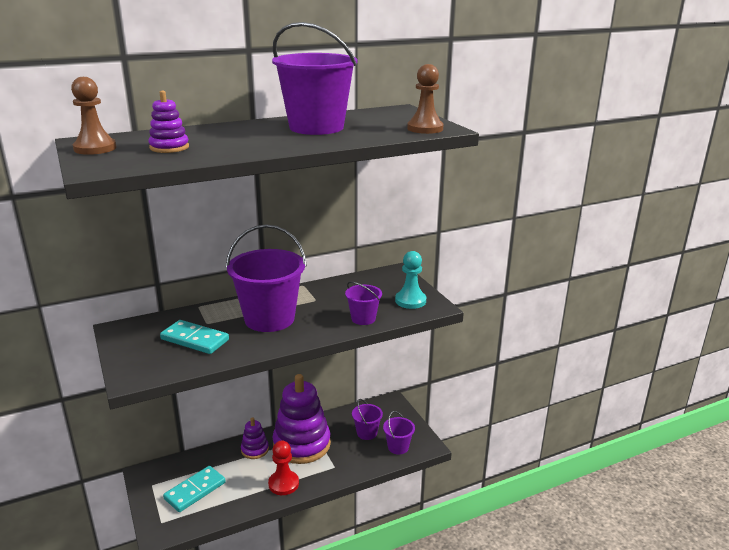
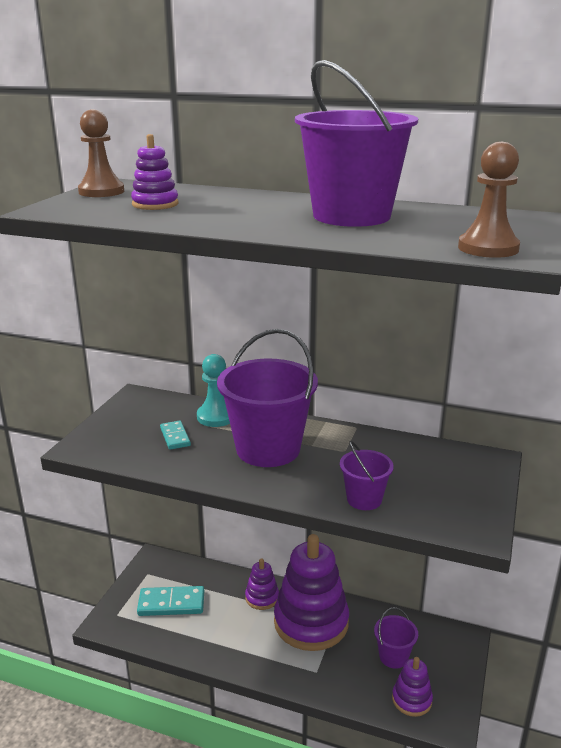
camera: 45 degrees right, 0 degrees up
turquoise domino [160,320,229,354] -> turquoise domino [160,421,191,450], size x0.59
red pawn [268,440,299,495] -> none
purple bucket [383,411,415,455] -> purple stacking toy [392,657,433,717]
turquoise pawn [395,251,426,309] -> turquoise pawn moved to [197,354,230,427]

